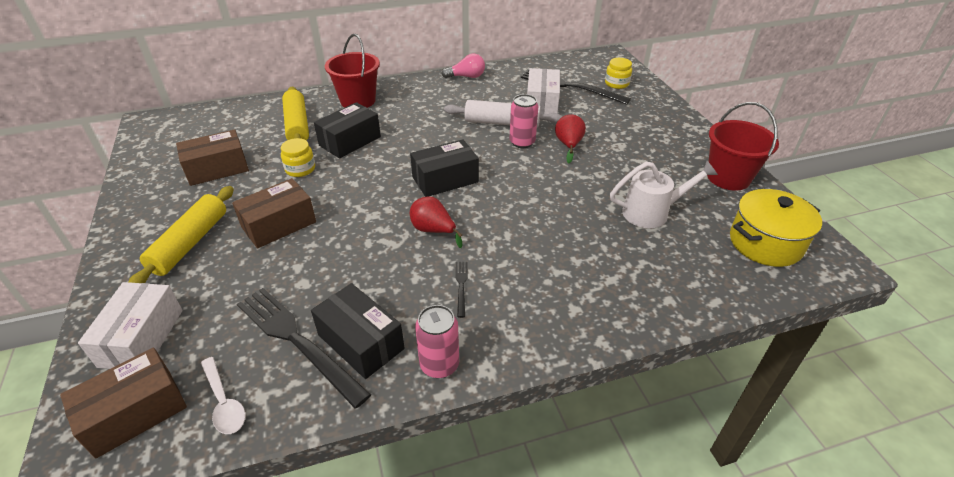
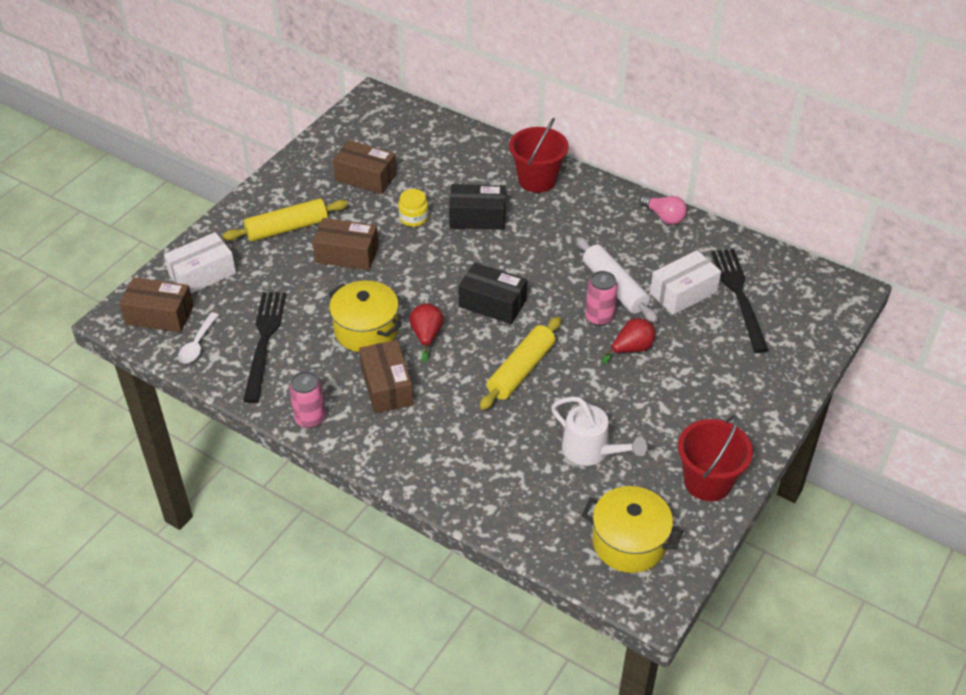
camera: 50 degrees right, 5 degrees up
yellow rolling pin [282,87,309,141] -> yellow rolling pin moved to [479,317,561,410]
black box [311,283,405,379] -> none
black fork [455,262,468,318] -> brown box [359,340,413,413]
yellow jar [605,58,632,89] -> none
none -> yellow pot [328,281,401,352]

